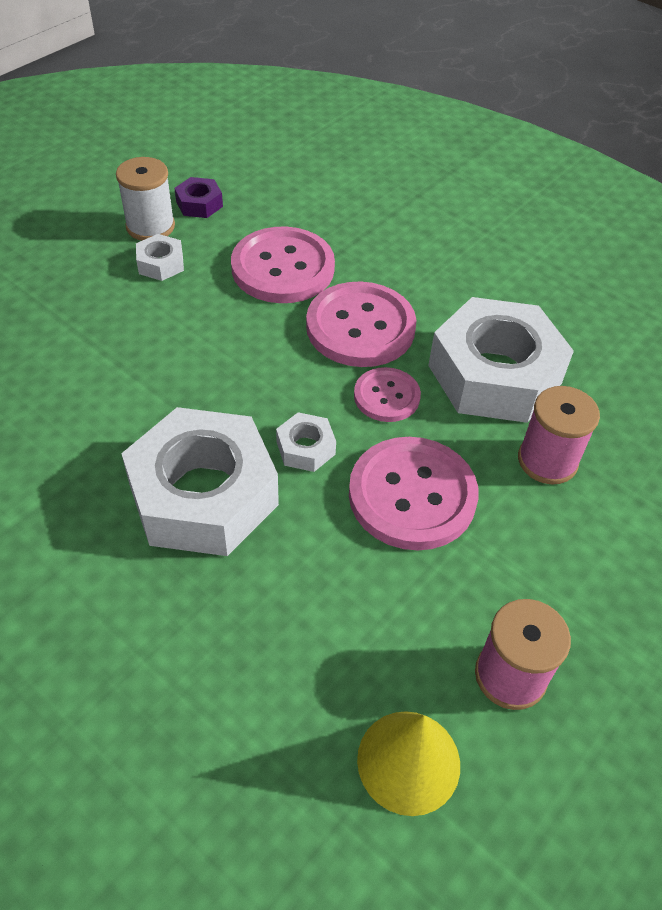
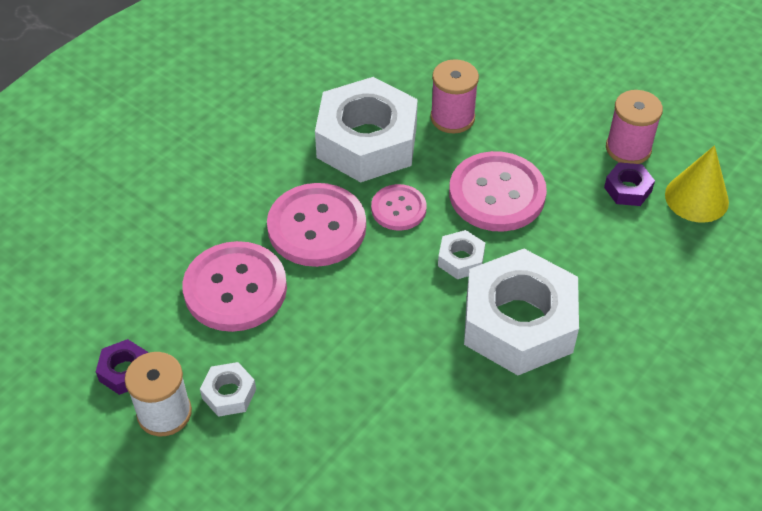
camera: 90 degrees left, 0 degrees up
none -> purple nut [604,162,655,206]

